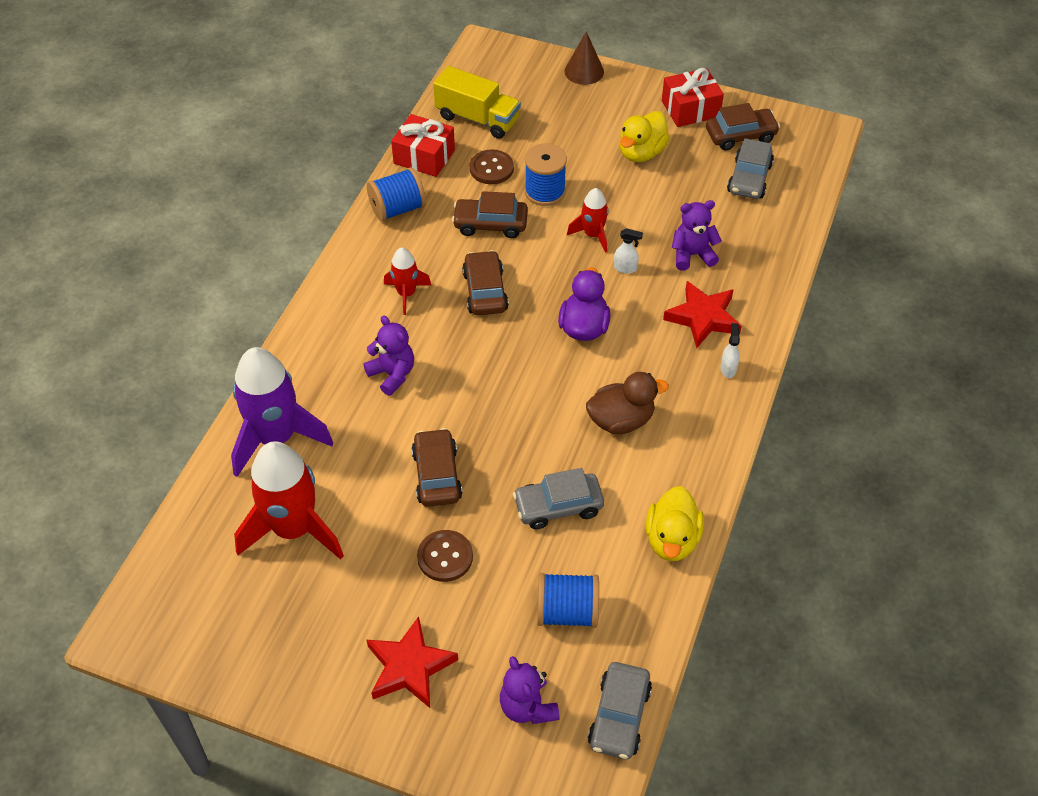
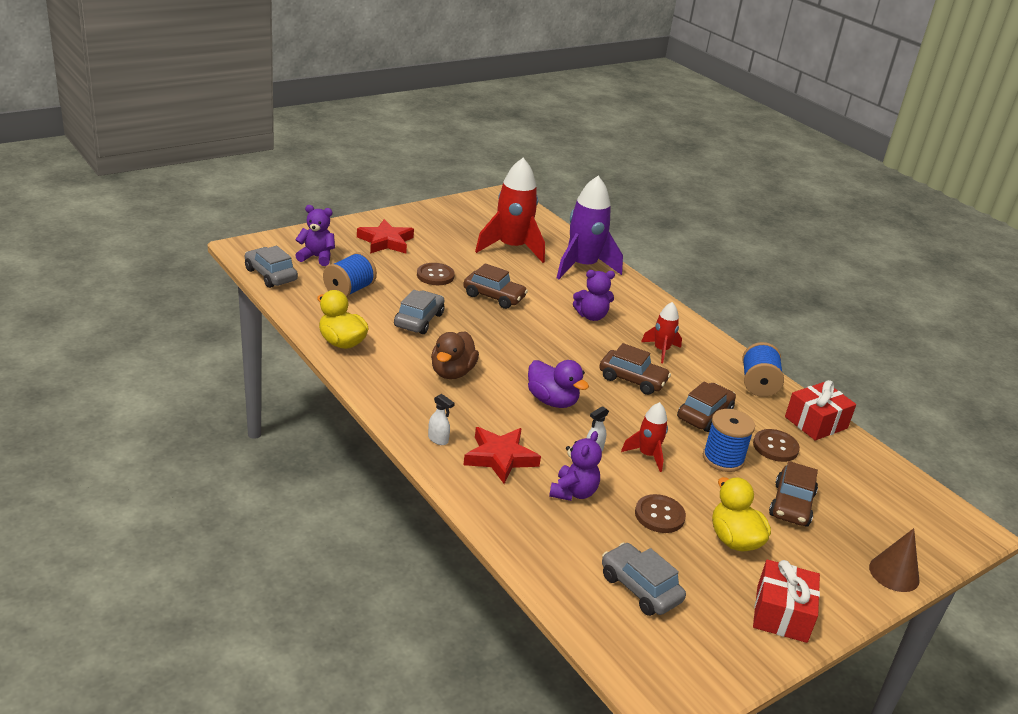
camera: 120 degrees right, 20 degrees down
yellow truck [433,66,521,139] -> none
brown car [706,103,780,151] -> brown car moved to [769,461,818,527]
none -> brown button [635,494,686,533]

